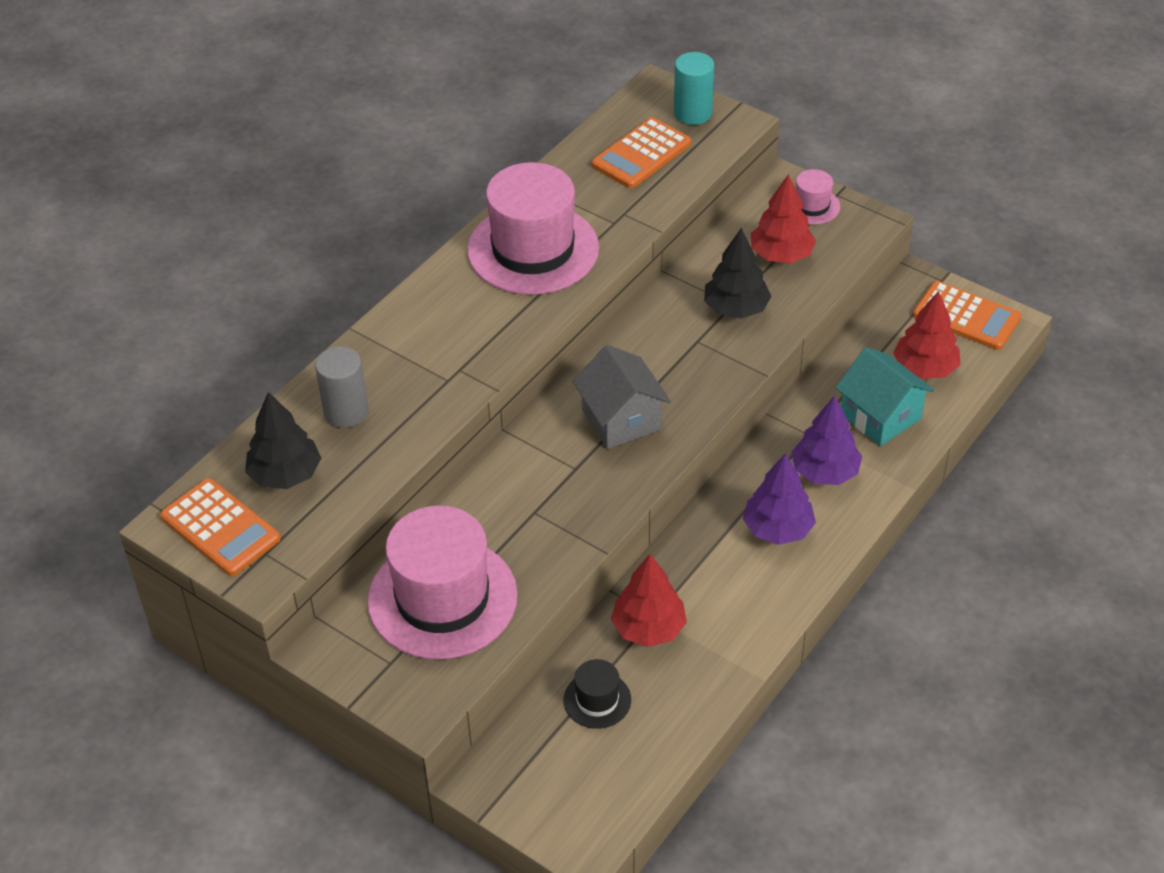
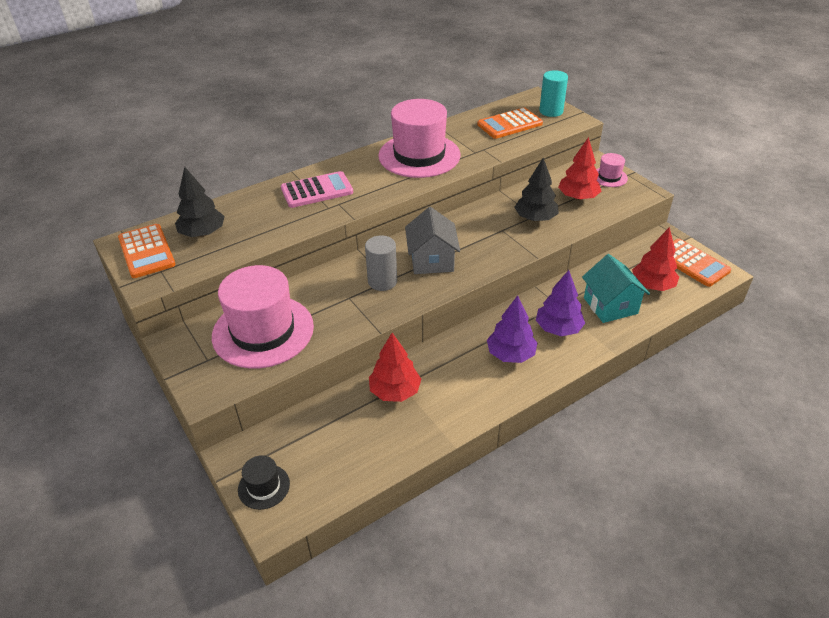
camera: 20 degrees right, 5 degrees down
grey cylinder [315,346,369,428] -> grey cylinder moved to [365,235,397,291]
black hat [564,659,631,729] -> black hat moved to [238,455,290,510]
none -> pink calculator [281,171,353,208]

